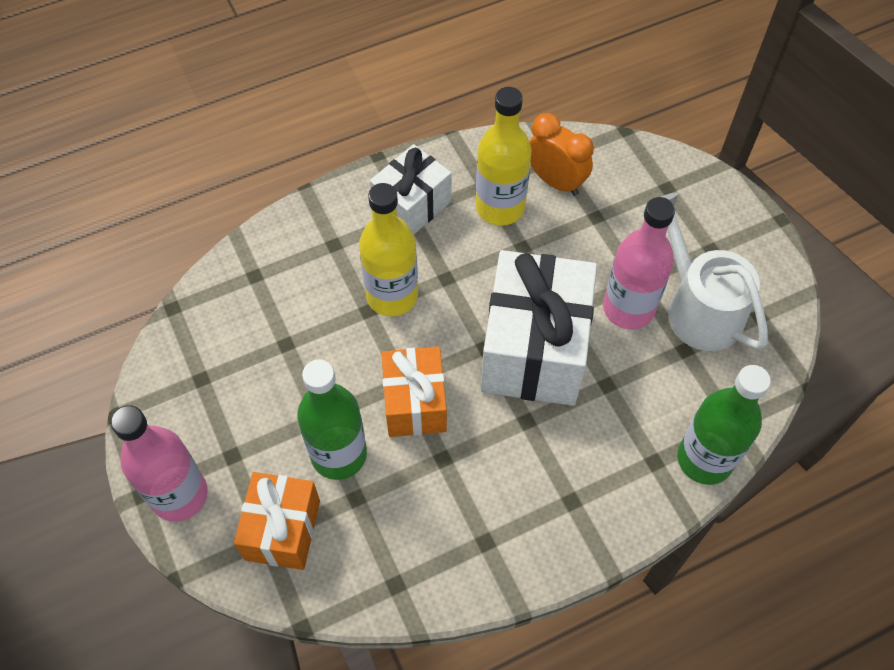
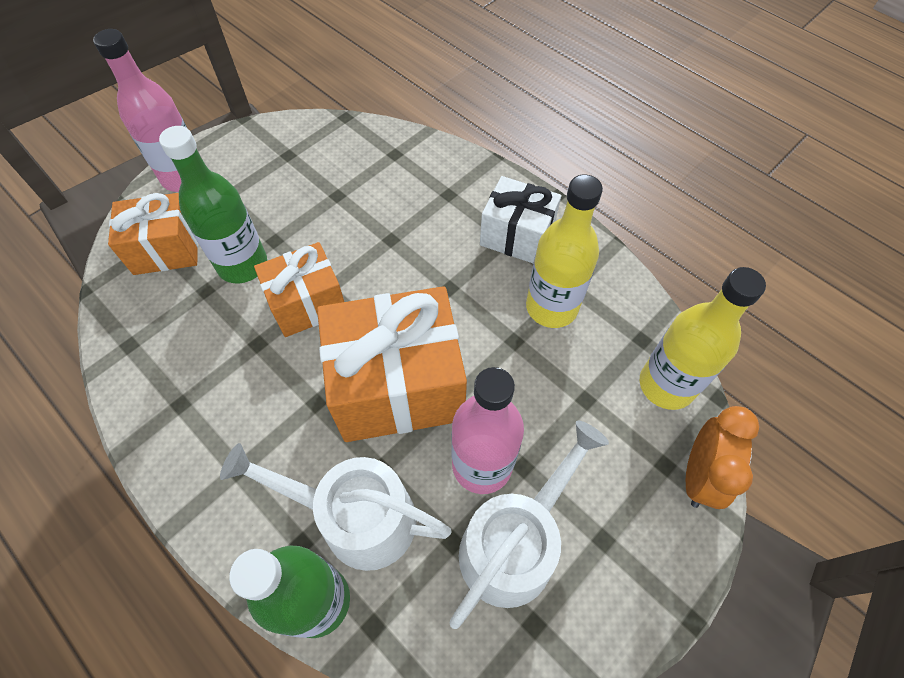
camera: 70 degrees right, 0 degrees up
yellow bottle [359,183,418,317] -> yellow bottle moved to [640,267,766,410]
white gift [481,250,597,406] -> orange gift [317,286,467,442]
orange clock [529,113,594,196] -> orange clock moved to [686,406,759,509]
none -> white watering can [220,443,452,571]

